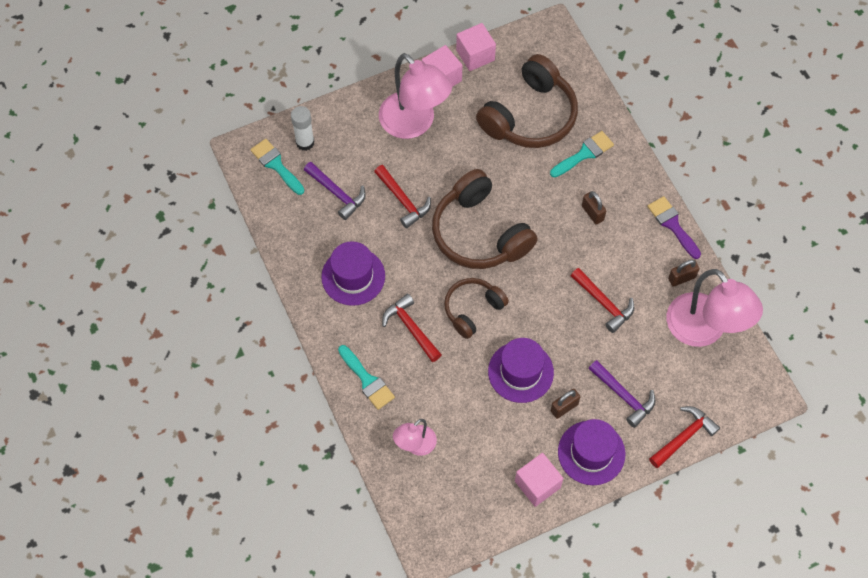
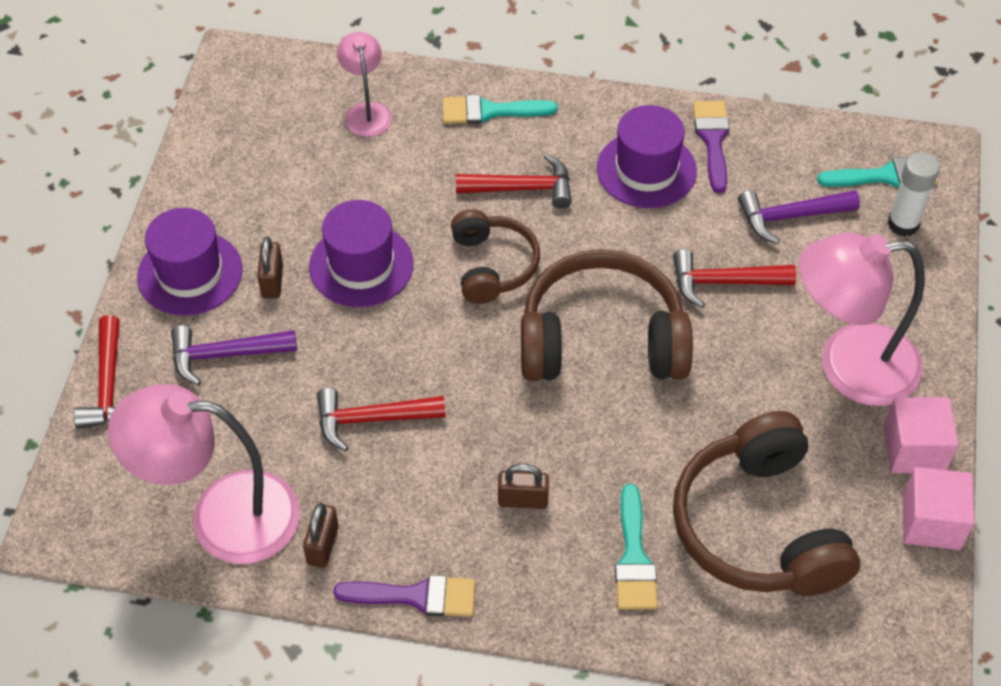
camera: 125 degrees right, 10 degrees down
pink cube [515,453,563,507] -> none
none -> purple brush [693,101,730,193]

